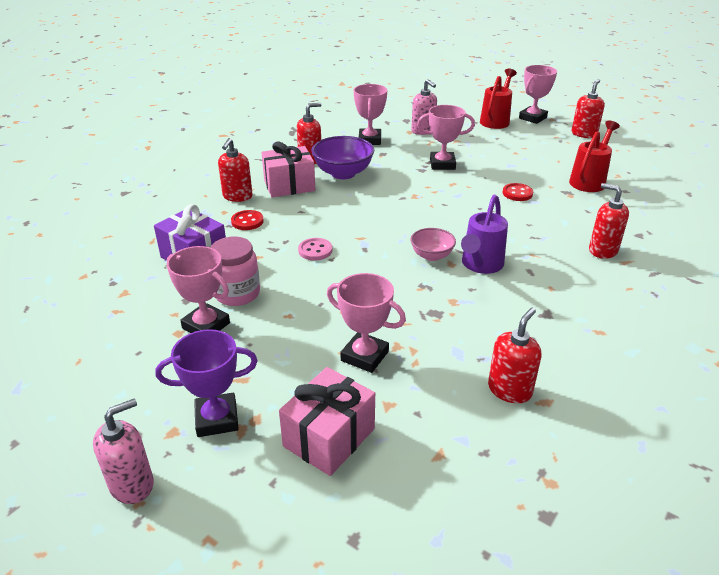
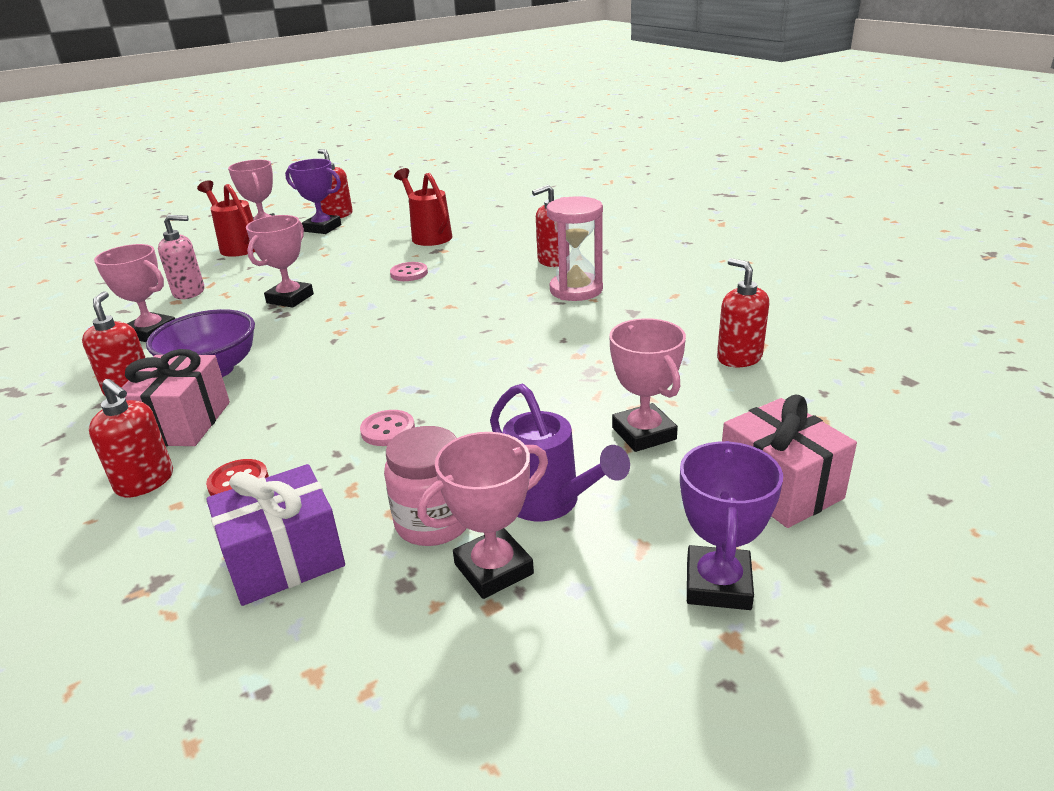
camera: 65 degrees left, 5 degrees down
pink soap dispenser [93,399,154,504] -> none
pink trophy [327,273,406,373] -> pink trophy turned 75 degrees counterclockwise [609,318,686,452]
pink bowl [410,228,456,261] -> none
purple watering can [461,195,508,274] -> purple watering can moved to [490,384,630,521]
red button [503,183,533,201] -> pink button [390,262,428,281]
none -> purple trophy [285,159,341,234]
none -> pink hourglass [546,196,603,301]

